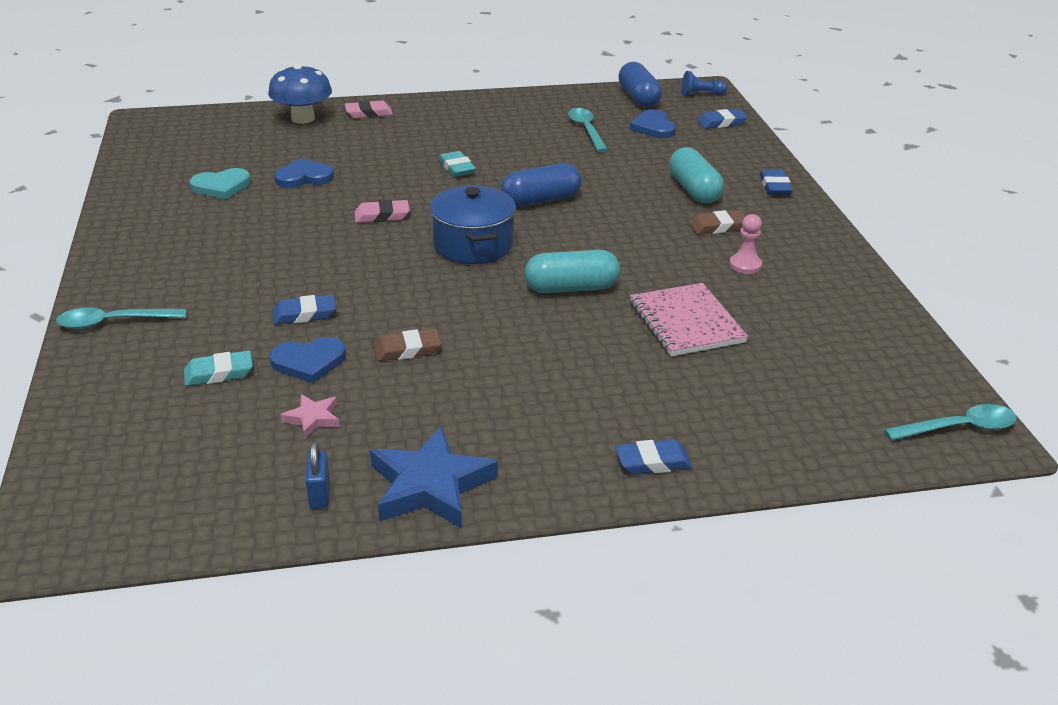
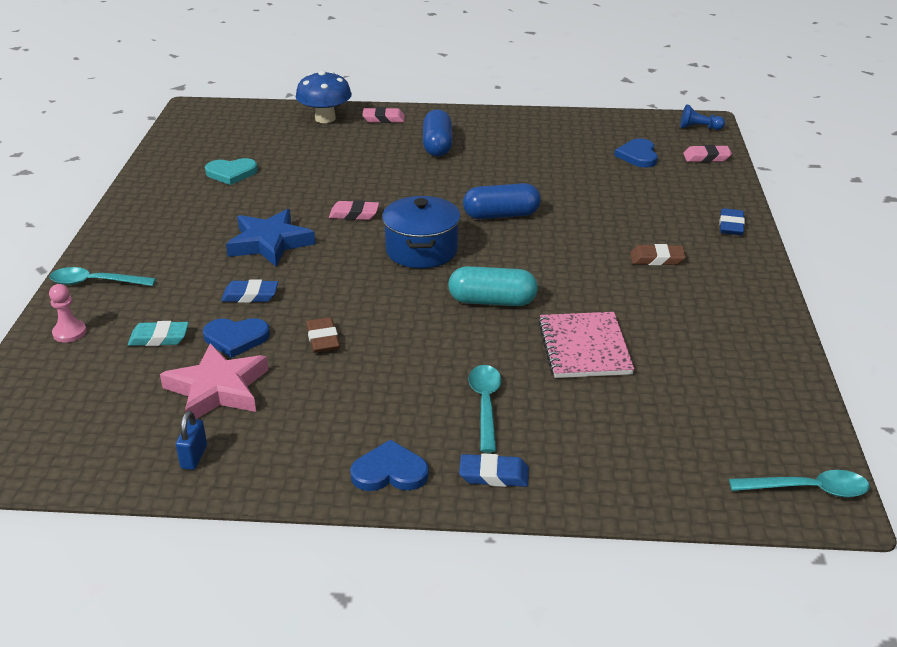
camera: 15 degrees right, 0 degrees up
blue heart [274,158,334,188] -> blue heart moved to [350,439,429,491]
pink star [280,394,340,438] -> pink star [160,343,268,419], size x2.05
blue star [370,426,498,529] -> blue star moved to [226,209,315,267]
brown eraser [374,329,441,361] -> brown eraser turned 75 degrees clockwise [306,317,340,353]
turquoise eraser [438,151,476,177] -> none
turquoise spoon [568,108,608,152] -> turquoise spoon moved to [468,365,502,453]
blue capsule [618,62,662,108] -> blue capsule moved to [423,109,452,156]
turquoise capsule [669,147,724,203] -> none
blue eraser [697,109,747,129] -> pink eraser [683,145,732,162]
pink pawn [729,214,762,274] -> pink pawn moved to [49,284,86,343]

